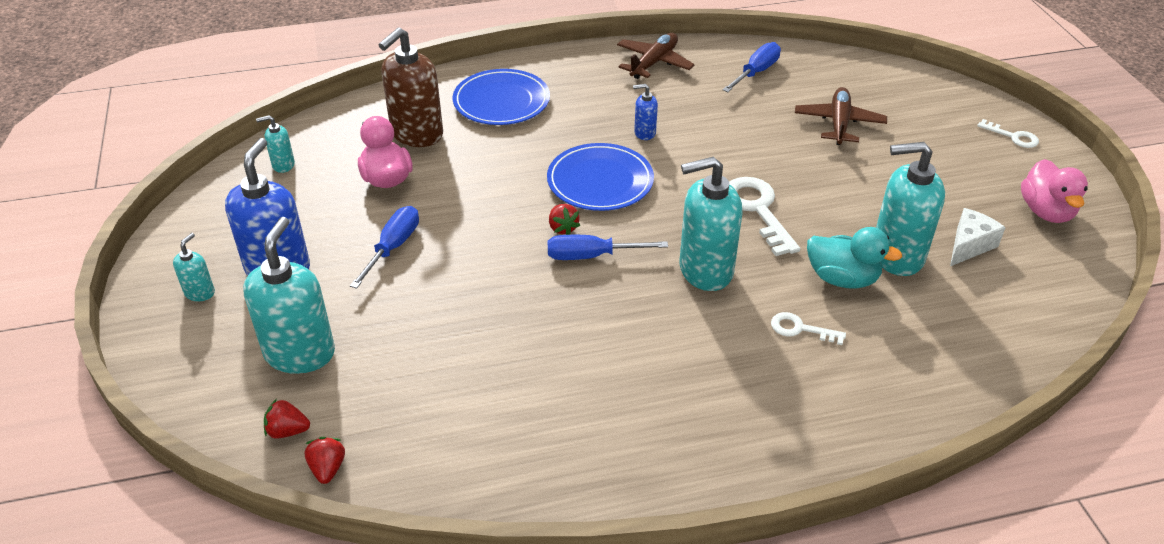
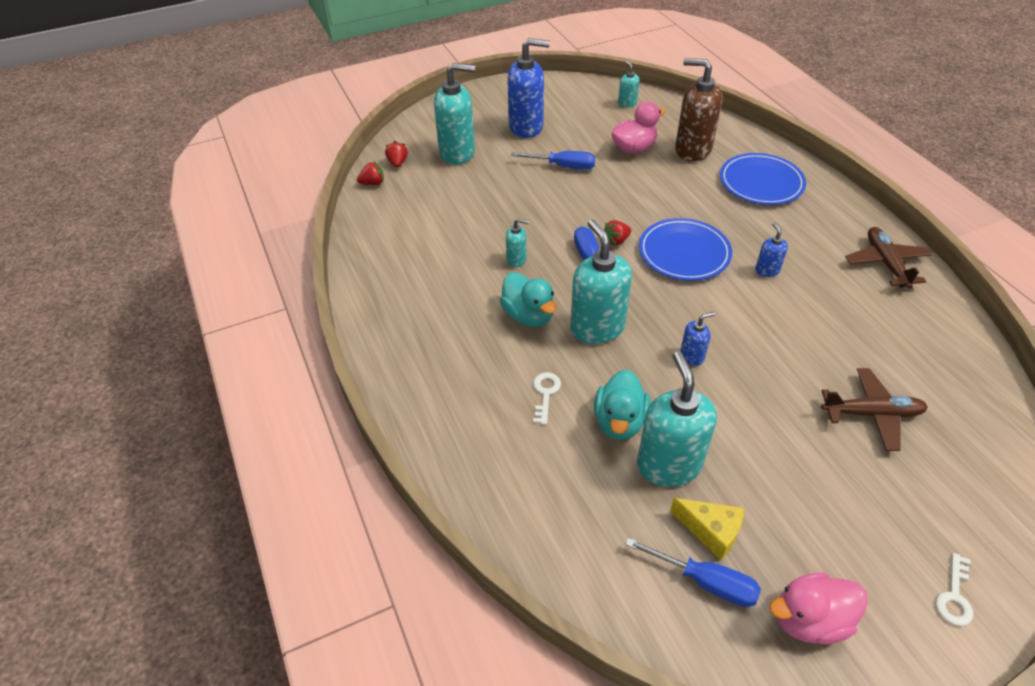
camera: 80 degrees right, 5 degrees up
turquoise soap dispenser [173,233,215,302] -> turquoise soap dispenser moved to [506,218,529,267]
brown plane [617,33,695,79] -> brown plane turned 120 degrees counterclockwise [845,227,932,288]
blue screwdriver [723,42,781,92] -> blue screwdriver moved to [625,537,761,607]
white key [729,177,800,256] -> blue soap dispenser [680,312,715,366]
white cheese [950,208,1006,266] -> yellow cheese [670,498,744,560]
none -> turquoise duck [500,272,556,327]

